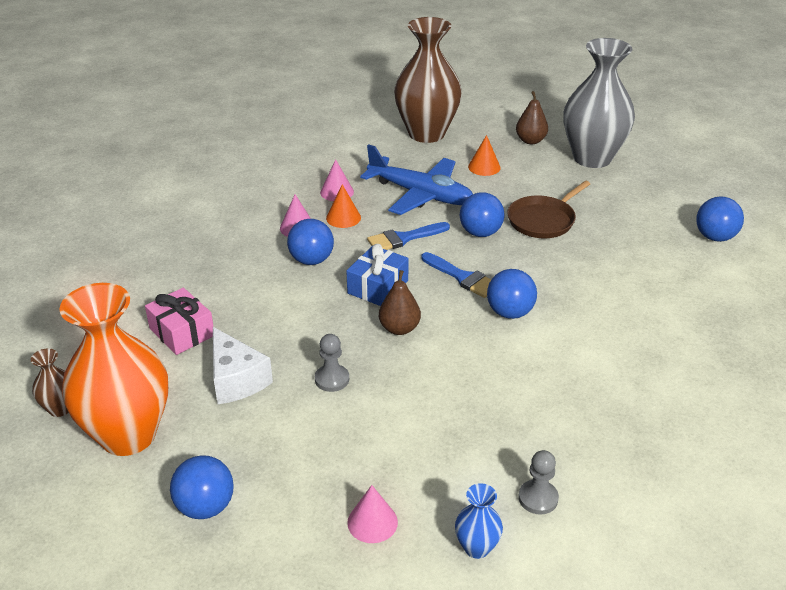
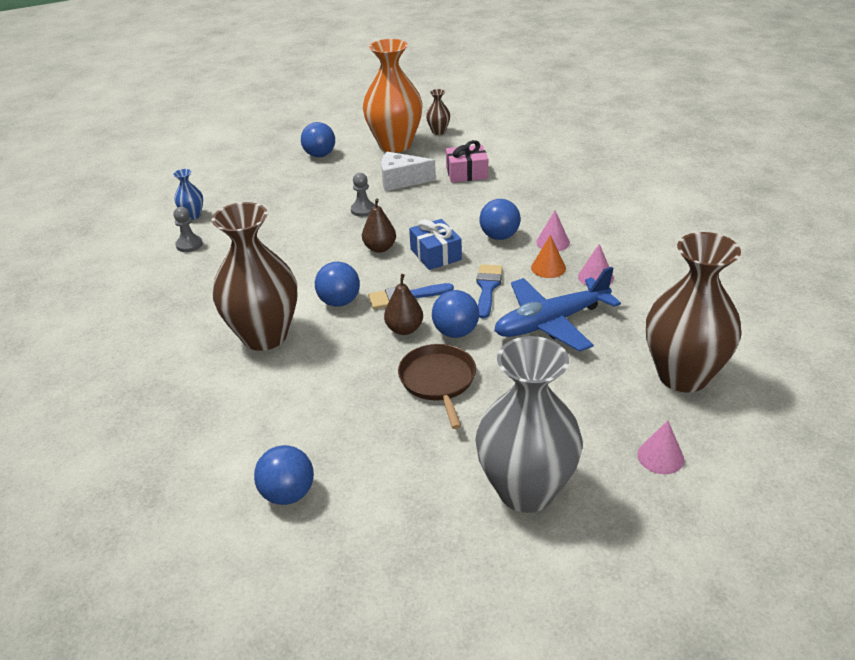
camera: 125 degrees right, 0 degrees up
pink cone [347,485,398,543] -> pink cone moved to [637,420,684,474]
orange cone [468,135,501,176] -> none
brown pear [516,91,548,144] -> brown pear moved to [384,274,423,335]
none -> brown vase [212,202,297,351]

